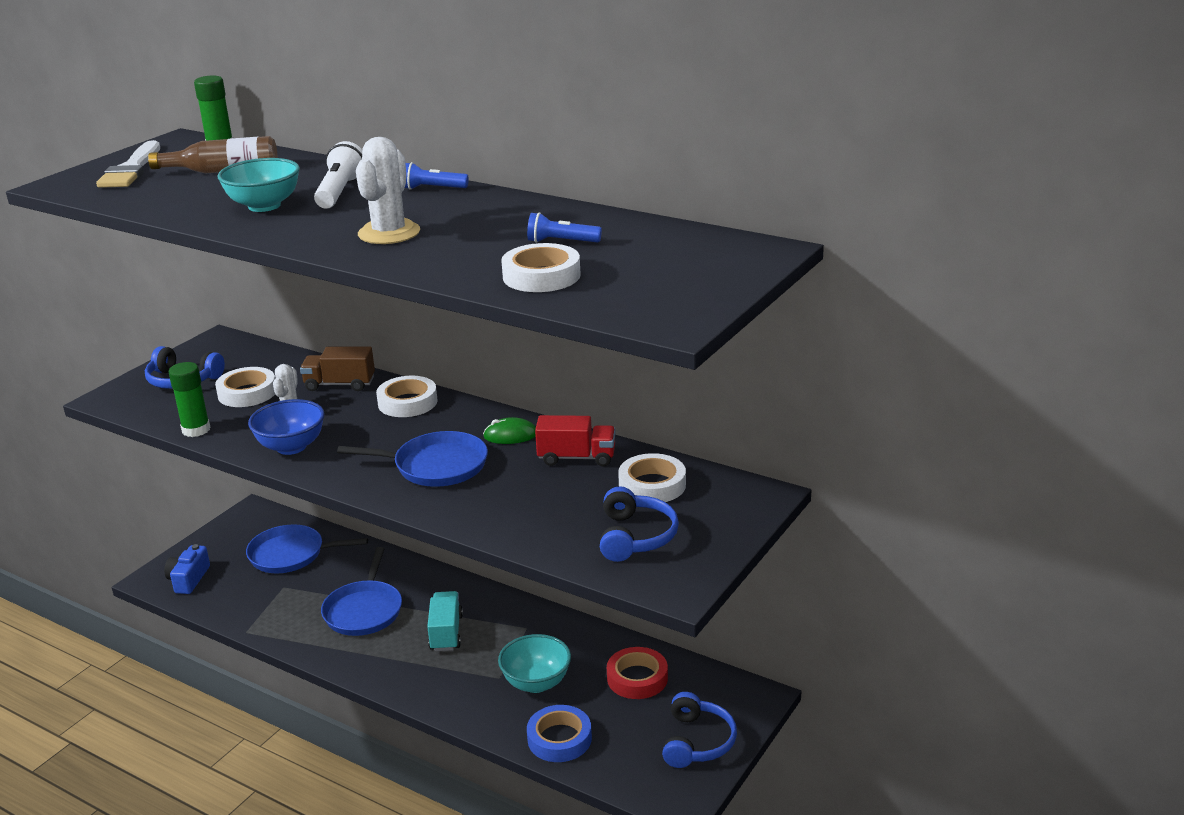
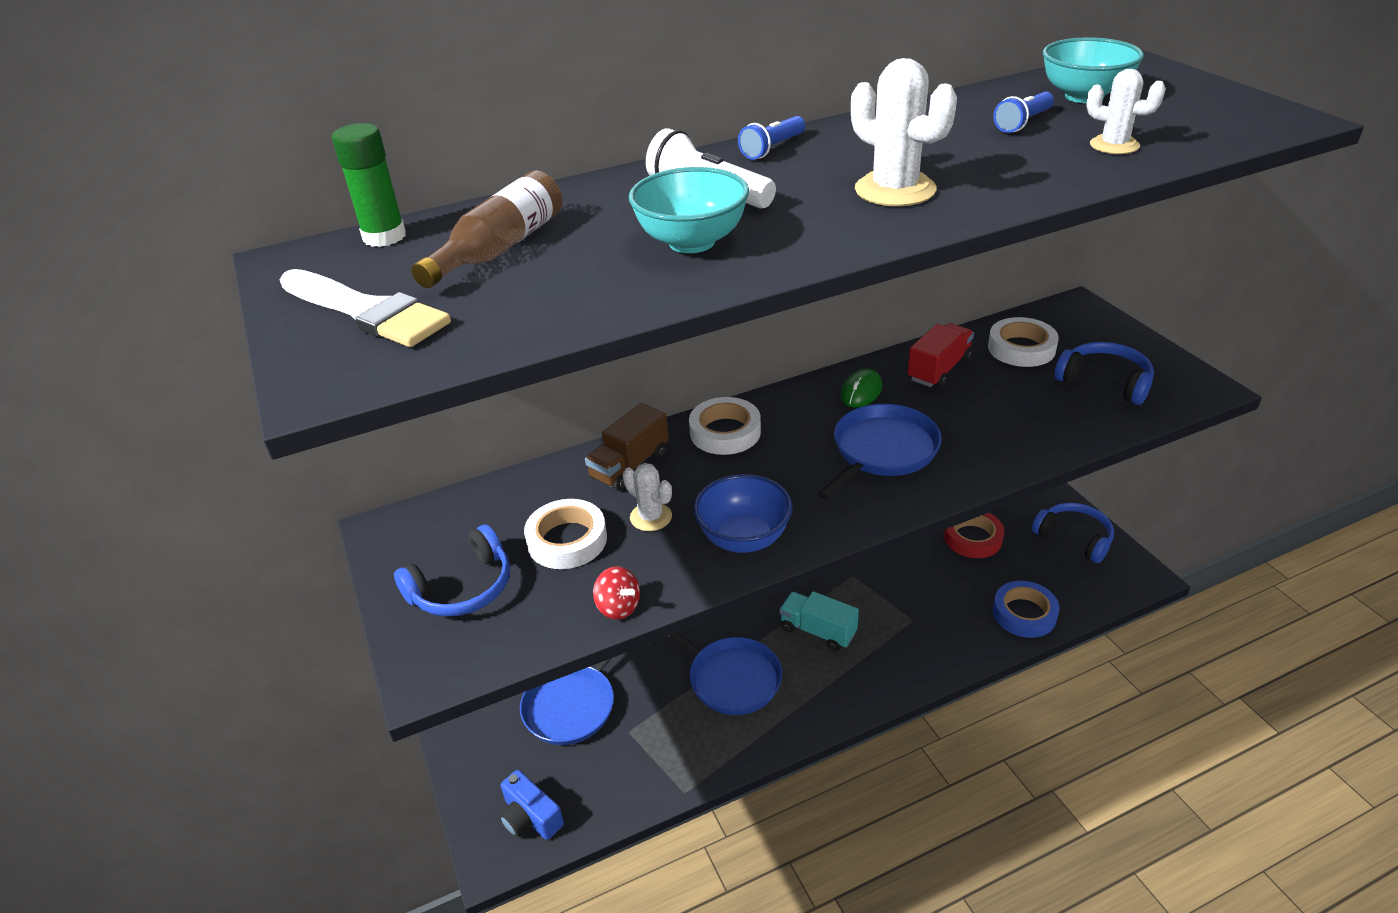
camera: 55 degrees left, 10 degrees up
green glue stick [169,362,210,437] -> red spinning top [593,566,640,619]
turquoise bowl [498,634,571,693] -> turquoise bowl moved to [1043,37,1144,103]
white tape [501,243,580,292] -> white cactus [1086,69,1166,154]

